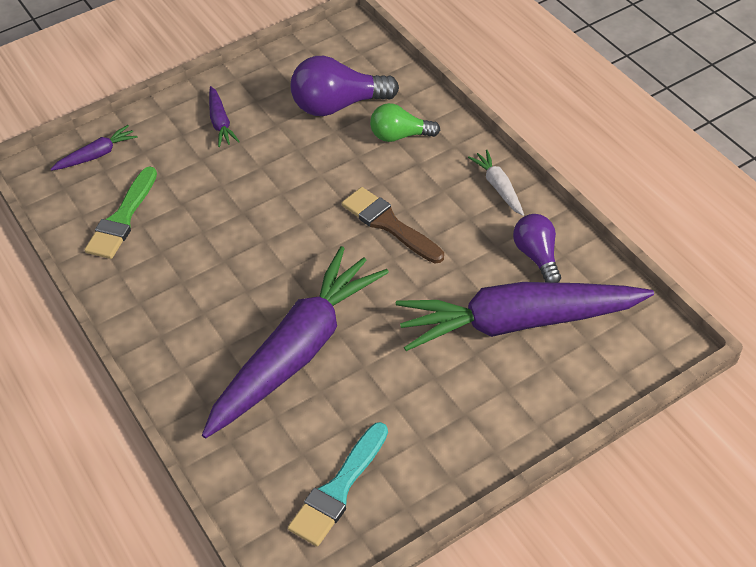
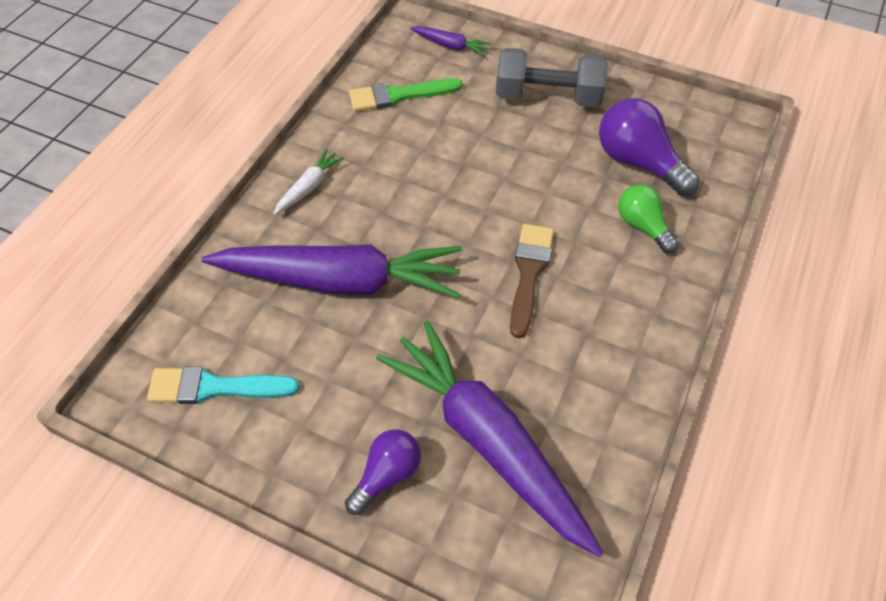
camera: 55 degrees right, 5 degrees up
purple carrot [209,86,240,147] -> grey dumbbell [496,48,608,107]
white carrot [468,150,524,216] -> white carrot moved to [273,149,344,215]
purple light bulb [513,214,561,283] -> purple light bulb moved to [345,429,421,515]

